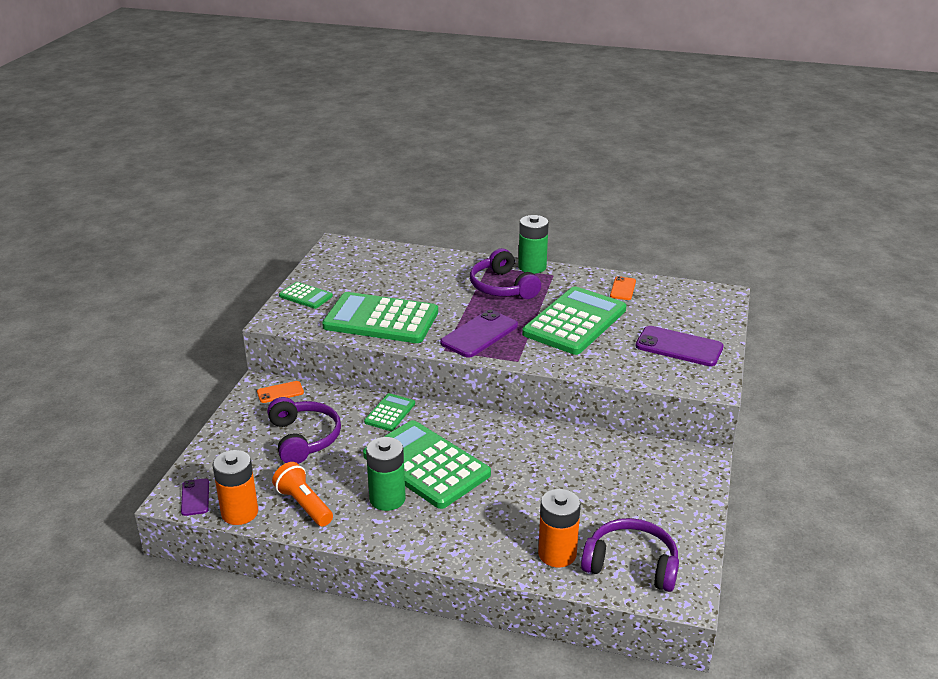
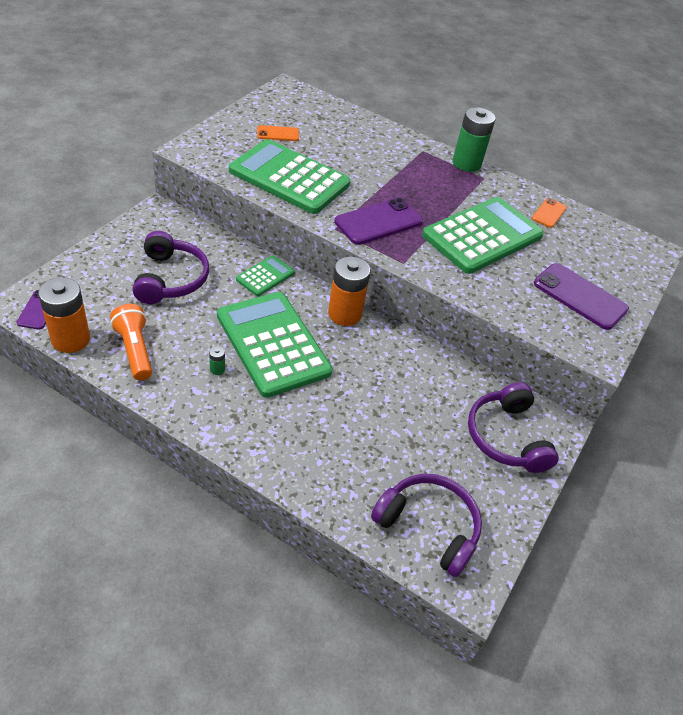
camera: 10 degrees right, 15 degrees up
orange phone [257,381,304,403] -> orange phone moved to [257,125,299,141]
green calculator [279,282,333,309] -> none
green battery [366,437,406,511] -> green battery [209,346,225,375], size x0.40
purple headphones [470,248,541,299] -> purple headphones moved to [468,382,559,473]
orange battery [538,489,581,567] -> orange battery moved to [328,256,370,326]

